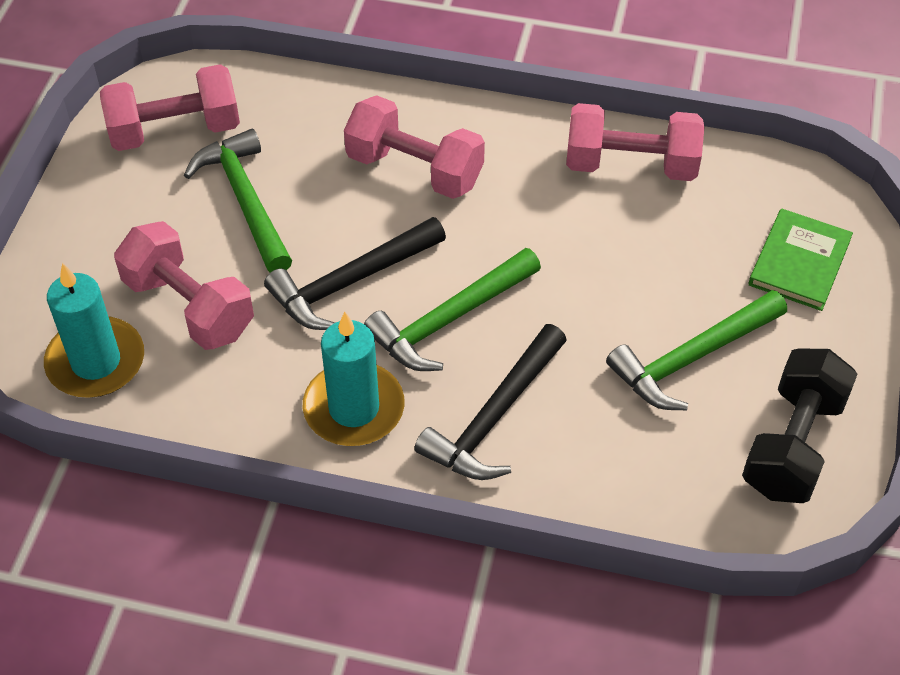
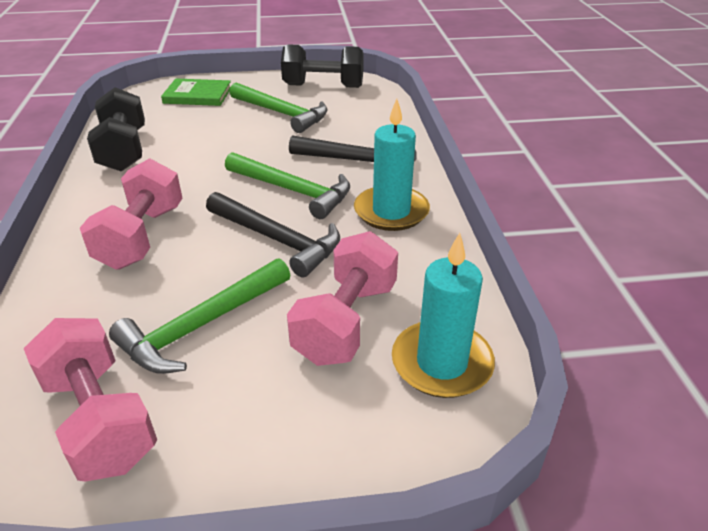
camera: 110 degrees left, 15 degrees down
pink dumbbell [566,103,704,181] -> black dumbbell [87,87,145,172]

